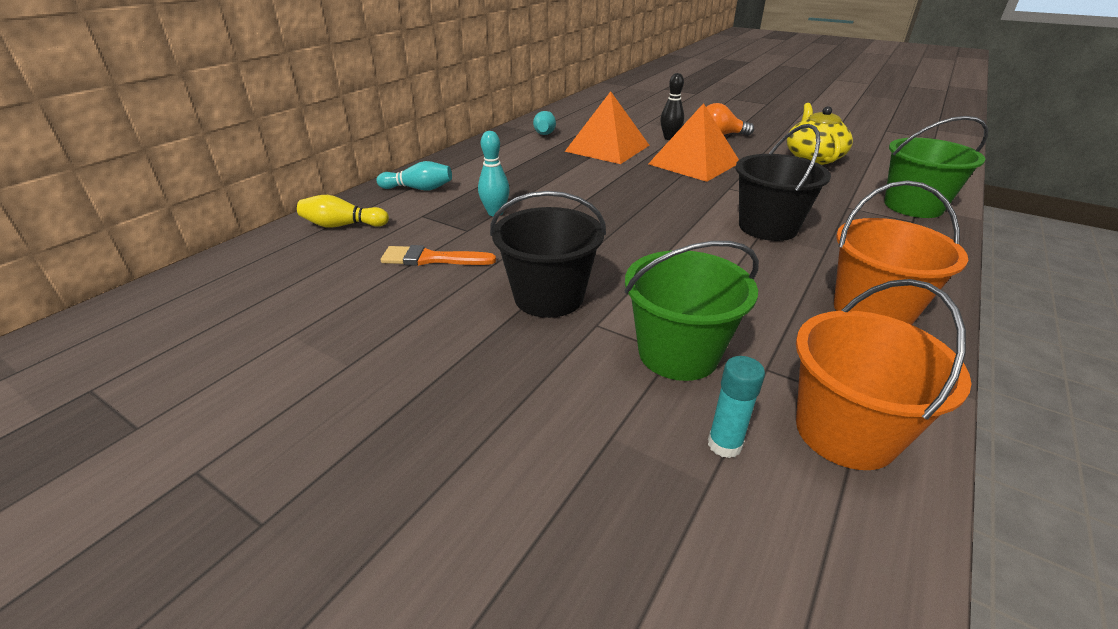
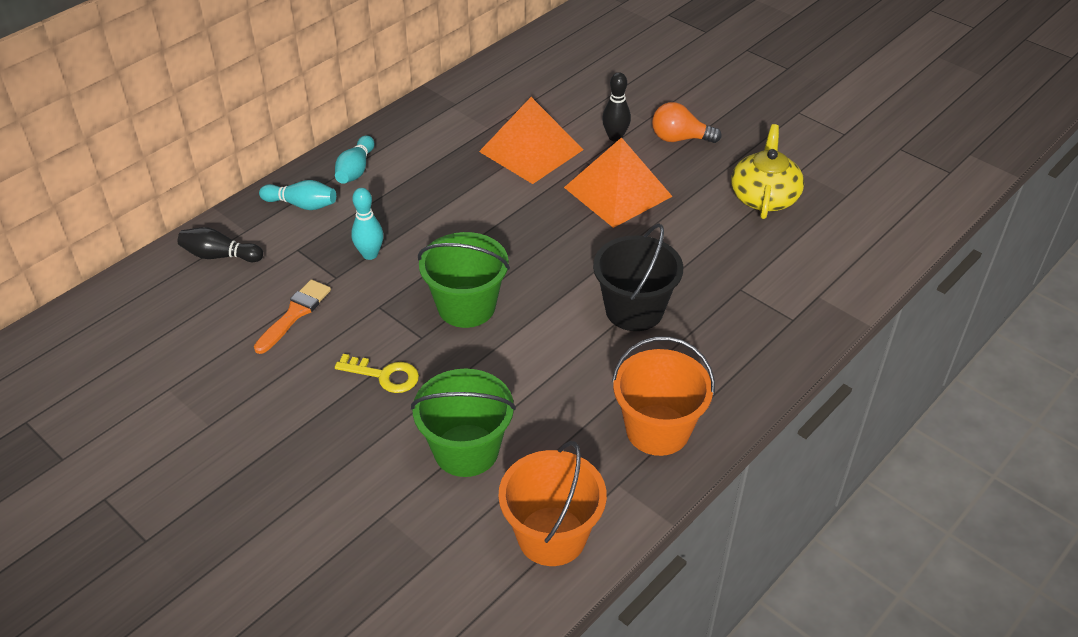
camera: 10 degrees right, 10 degrees up
yellow bowling pin [297,195,389,228] -> black bowling pin [178,227,263,262]
orange brush [381,245,496,266] -> orange brush turned 105 degrees clockwise [254,279,331,354]
black bucket [490,191,606,318] -> yellow key [335,354,419,393]
turquoise bowling pin [533,111,556,135] -> turquoise bowling pin moved to [335,136,375,184]
turquoise glue stick [708,356,765,458] -> none
green bucket [884,116,988,218] -> green bucket moved to [418,232,510,328]

